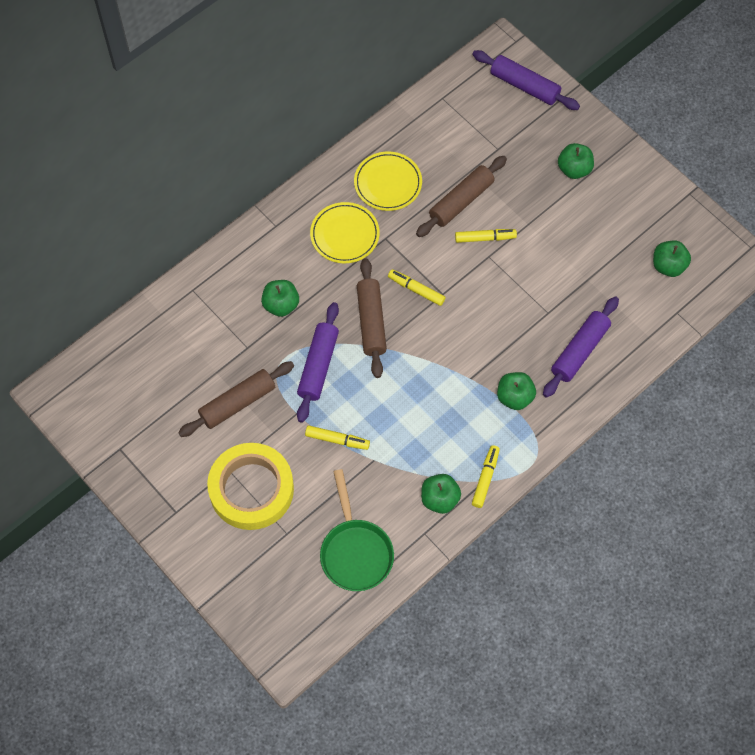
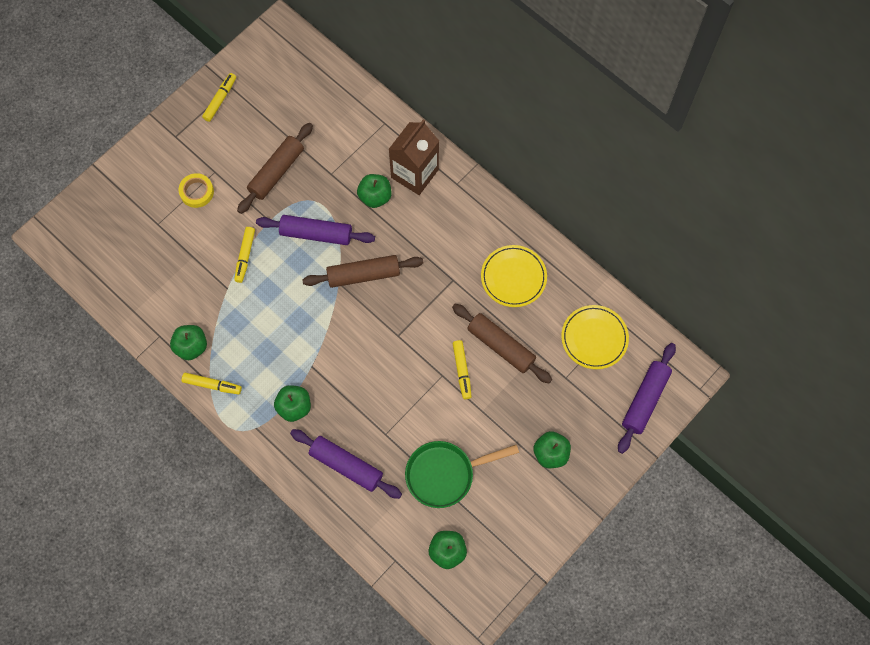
camera: 85 degrees right, 5 degrees up
brown rolling pin [178,361,294,437] -> brown rolling pin turned 75 degrees clockwise [237,123,313,214]
yellow tape [207,443,294,530] -> yellow tape [178,173,214,208], size x0.46
yellow plate [310,202,380,263] -> yellow plate moved to [561,305,629,369]
green pan [320,469,394,591] -> green pan moved to [405,441,519,508]
yellow marker [388,269,445,306] -> yellow marker moved to [202,73,236,122]
none -> brown carton [388,119,439,195]

